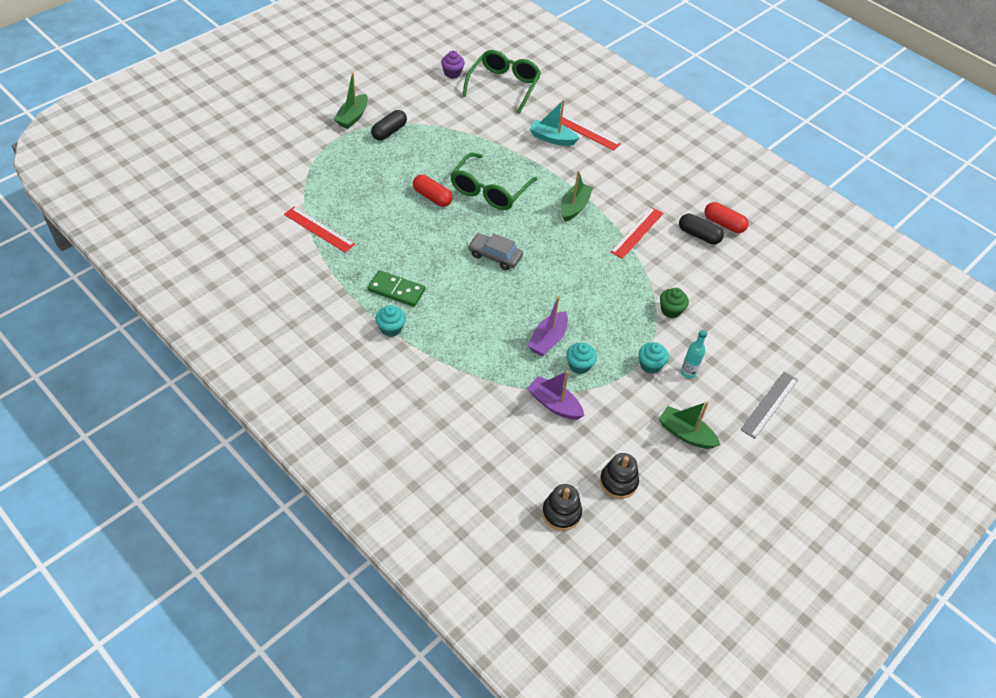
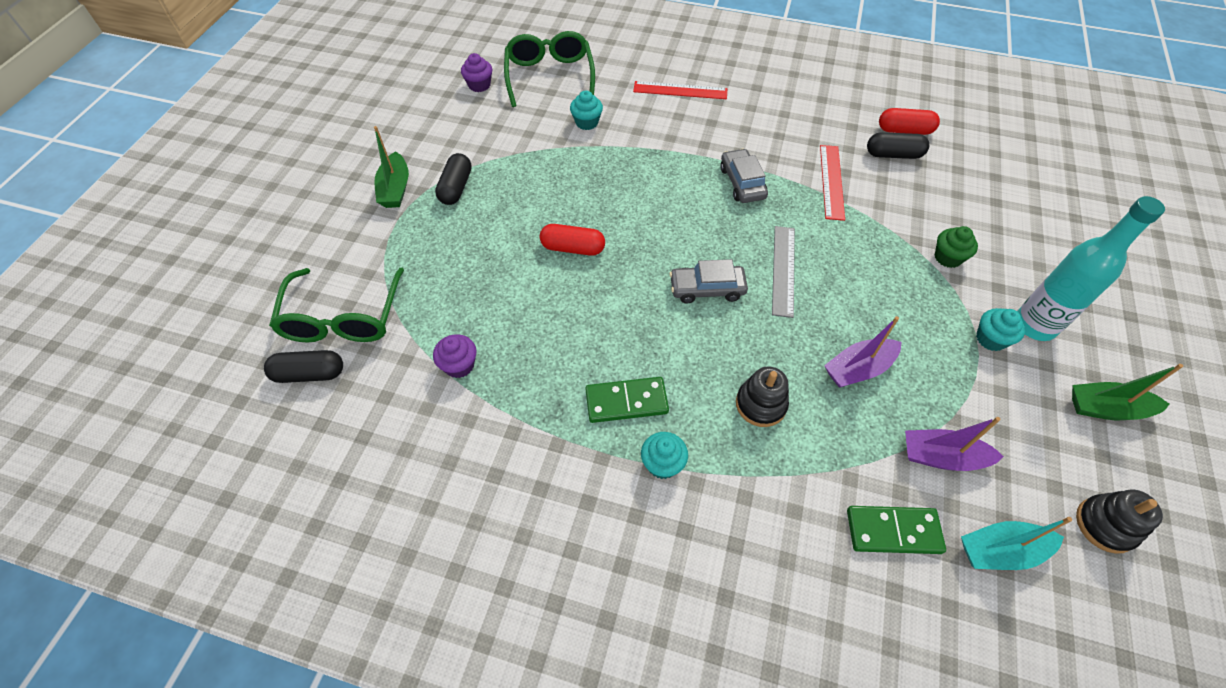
camera: 25 degrees left, 5 degrees up
red ruler [284,207,355,253] -> purple cupcake [433,334,477,378]
green glasses [450,152,537,210] -> green glasses moved to [269,268,404,342]
purple boat [528,296,568,356] -> purple boat turned 60 degrees clockwise [824,316,901,388]
turquoise boat [530,100,579,146] -> turquoise boat moved to [961,517,1072,570]
black stacking toy [542,484,582,531] -> black stacking toy moved to [736,366,789,427]
green boat [561,171,593,222] -> grey car [720,149,768,203]
turquoise cupcake [567,343,597,374] -> turquoise cupcake moved to [570,90,603,130]
turquoise bottle [681,329,707,378] -> turquoise bottle [1017,196,1165,341], size x1.94
grey ruler [740,372,798,439] -> grey ruler moved to [772,226,795,318]
none -> black capsule [264,350,343,383]
none -> green domino [847,506,946,554]

